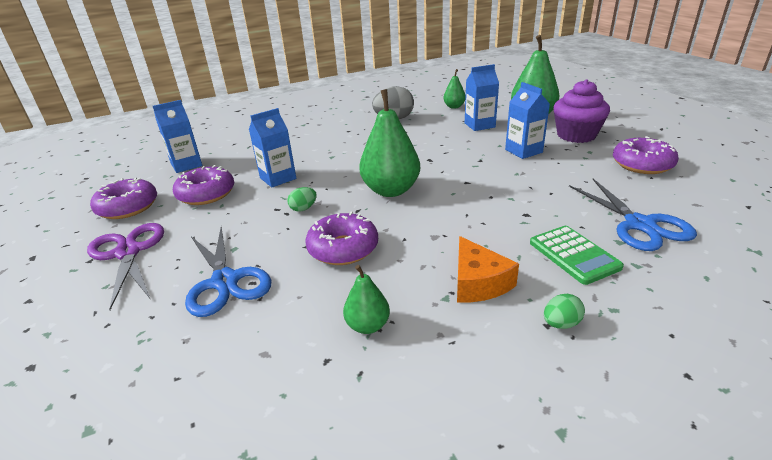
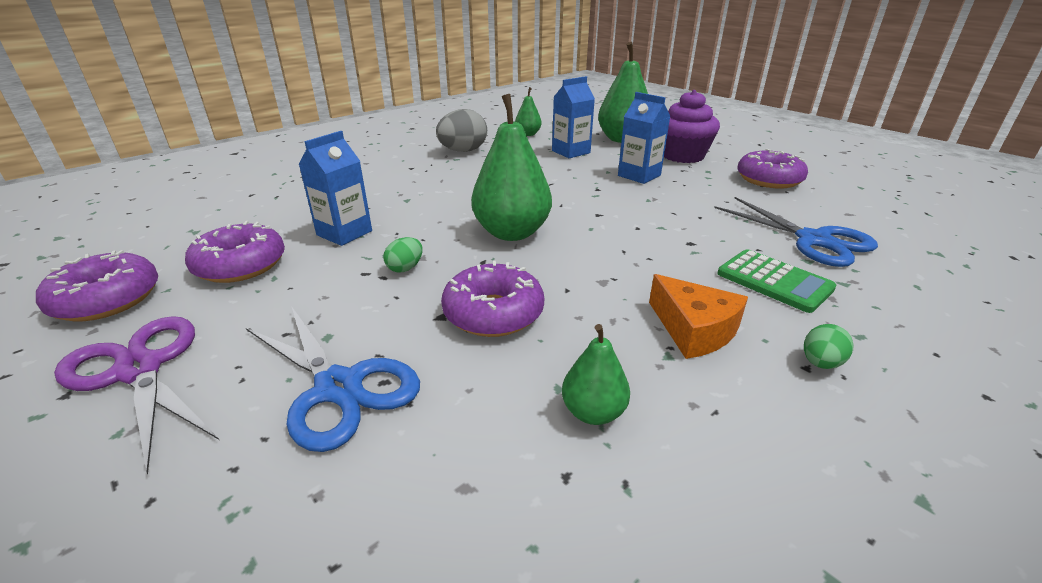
camera: 20 degrees left, 0 degrees up
blue carton [153,100,202,173] -> none

